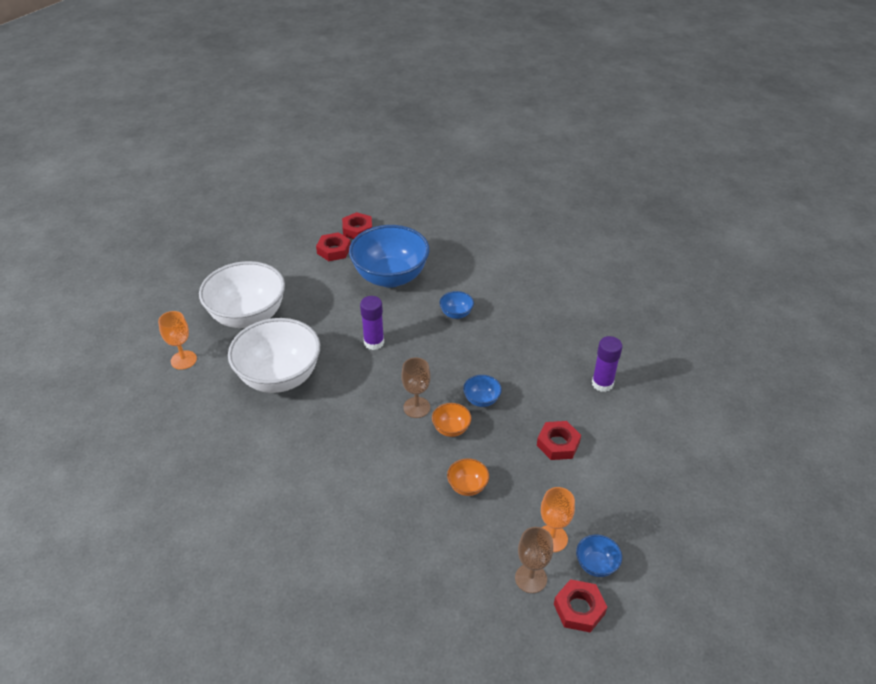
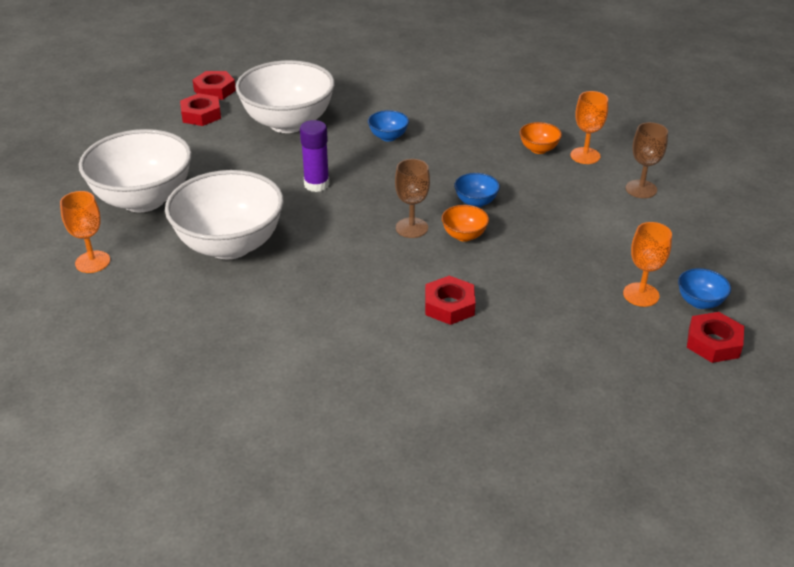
camera: 25 degrees left, 5 degrees down
blue bowl [349,225,430,288] -> white bowl [235,60,335,133]
orange bowl [447,458,489,496] -> orange bowl moved to [520,122,562,154]
brown goblet [515,527,553,593] -> brown goblet moved to [626,122,668,198]
red nut [537,421,581,460] -> red nut moved to [425,276,475,325]
purple glue stick [592,336,622,392] -> orange goblet [570,91,608,164]

